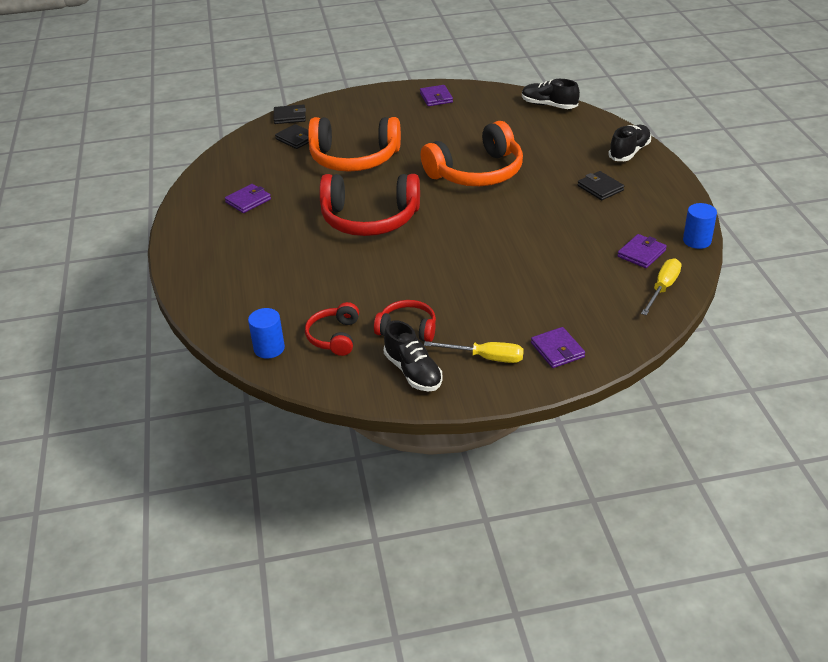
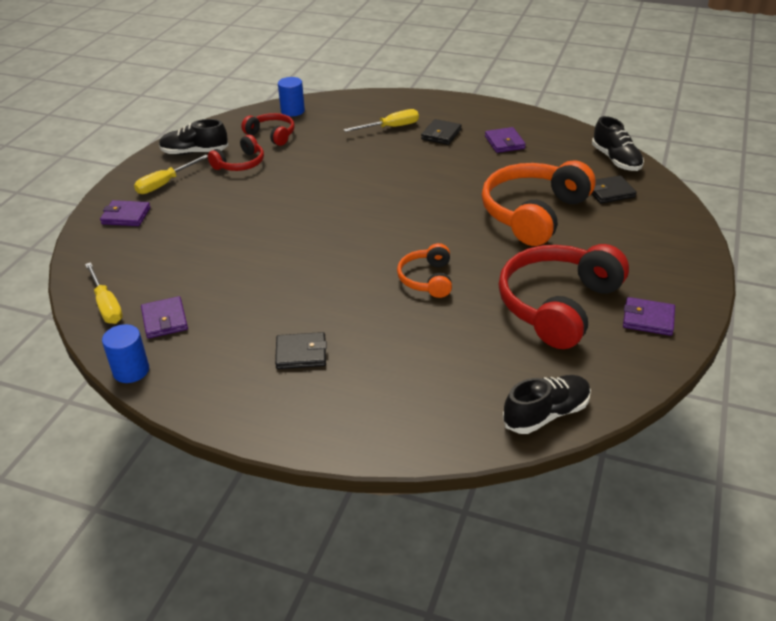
camera: 120 degrees right, 0 degrees up
black wallet [274,104,306,124] -> black wallet moved to [421,119,462,145]
red headphones [319,174,420,236] -> red headphones moved to [499,244,629,349]
orange headphones [421,121,523,186] -> orange headphones [397,243,452,298], size x0.52
black shoe [608,125,651,161] -> black shoe moved to [592,116,644,171]
none -> yellow screwdriver [344,109,419,132]

